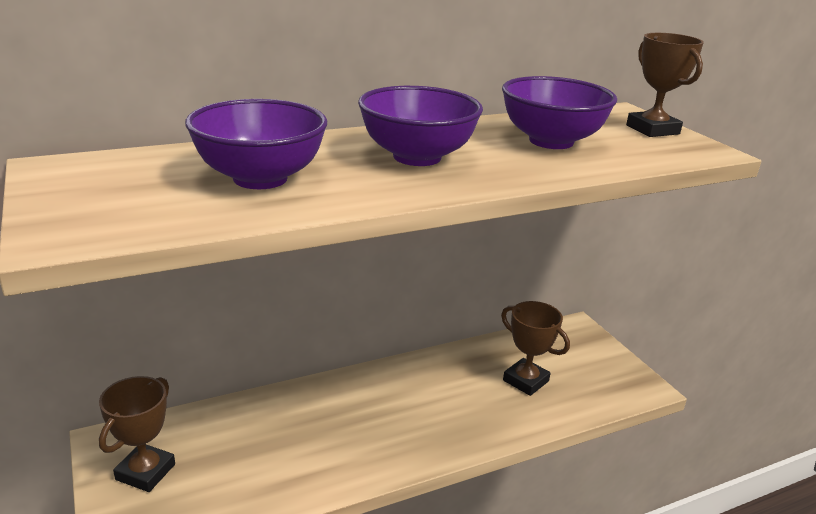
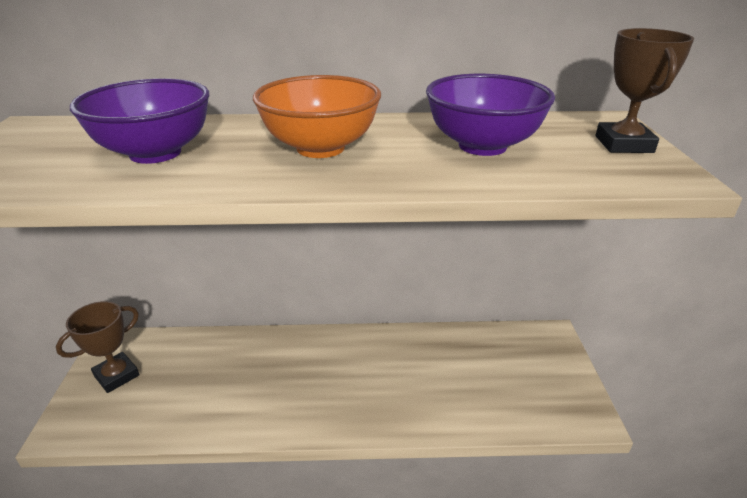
camera: 25 degrees right, 5 degrees up
purple bowl [358,86,483,166] -> orange bowl [253,75,381,158]
brown trophy [501,301,570,396] -> none

